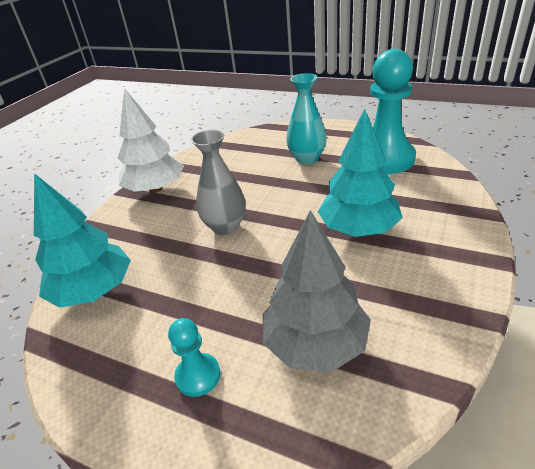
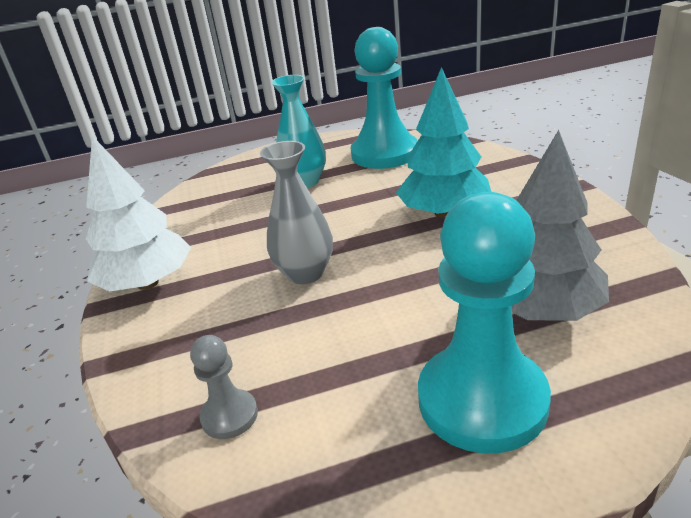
camera: 40 degrees left, 5 degrees down
turquoise tree [34,173,131,308] -> grey pawn [190,335,258,439]
turquoise pawn [168,318,220,397] -> turquoise pawn [418,192,551,453], size x2.17

